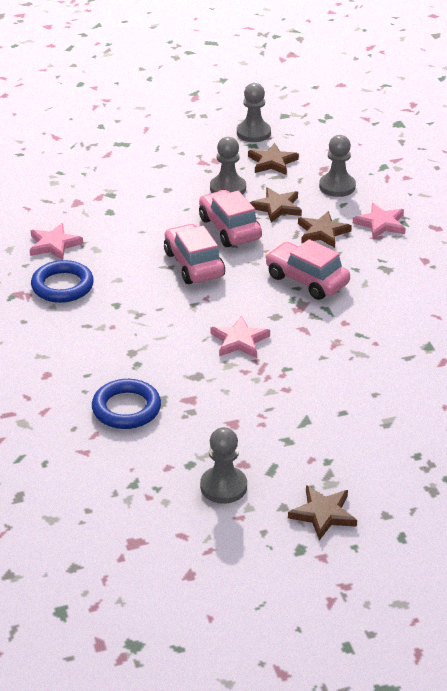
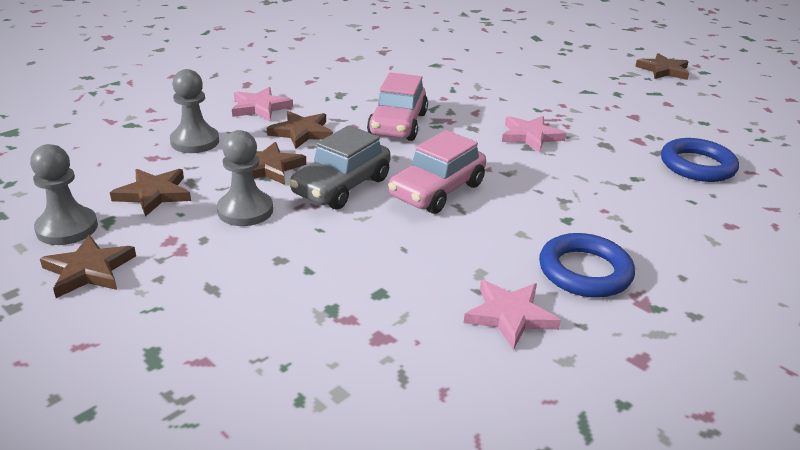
camera: 120 degrees left, 5 degrees down
pink car [199,190,262,247] -> grey car [289,125,391,210]
grey pawn [200,427,247,504] -> none
none -> brown star [40,235,136,298]

